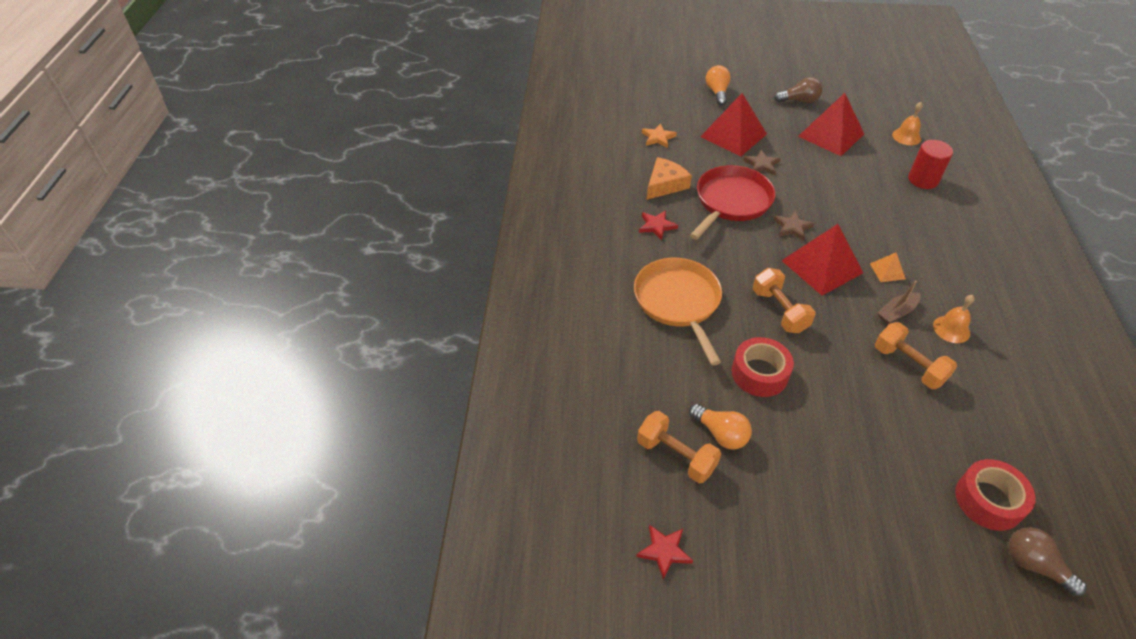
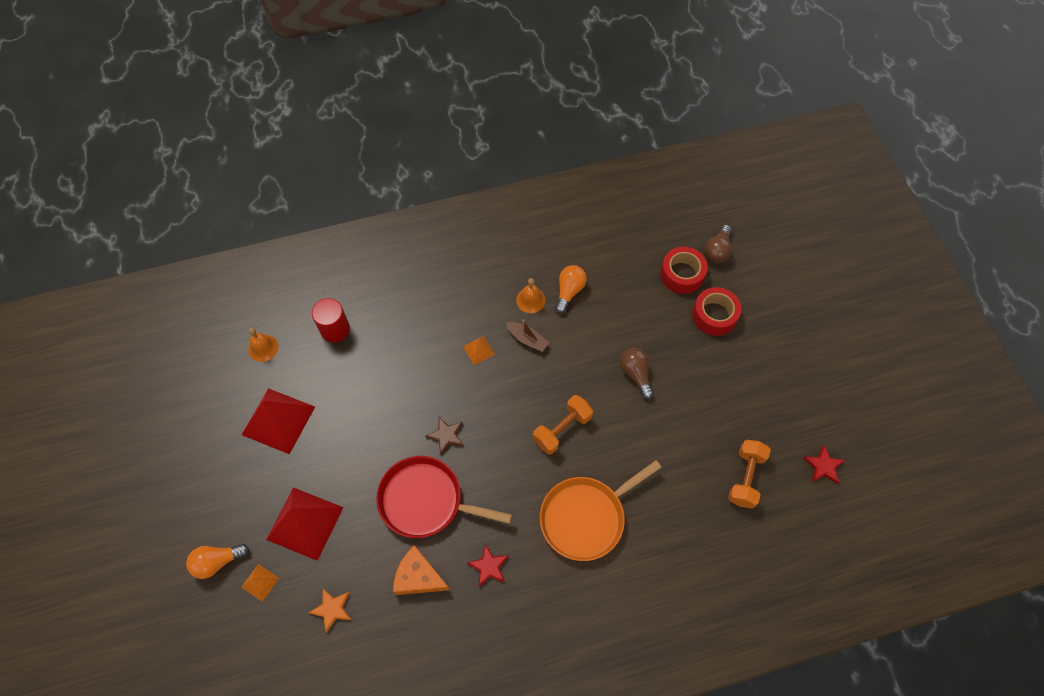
camera: 110 degrees left, 15 degrees up
orange light bulb [689,404,752,450] -> orange light bulb moved to [555,265,587,314]
red tape [732,337,794,397] -> red tape moved to [692,287,741,336]
brown star [743,150,781,175] -> none
brown light bulb [774,77,822,103] -> brown light bulb moved to [620,348,654,399]
red pyramid [781,224,863,296] -> none
orange dumbbell [875,322,957,389] -> none
none -> orange pyramid [241,564,279,602]

